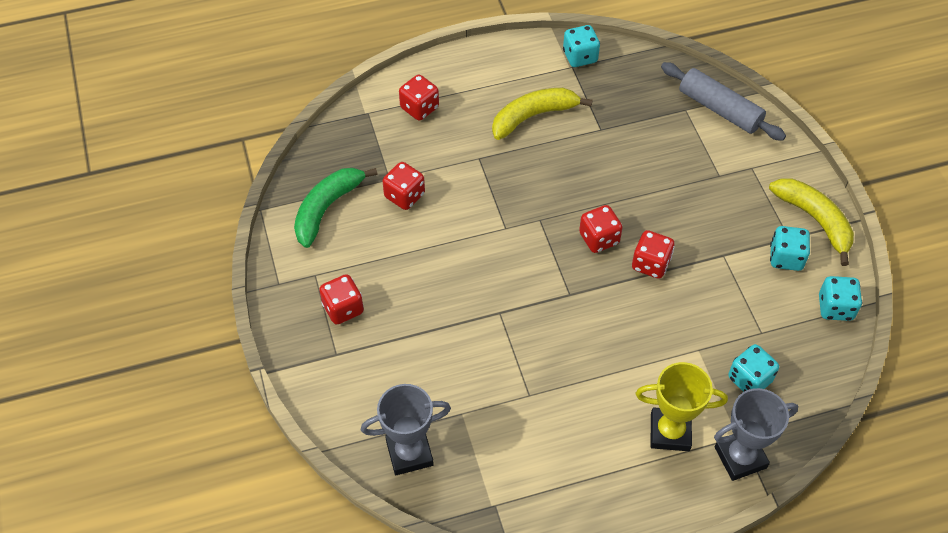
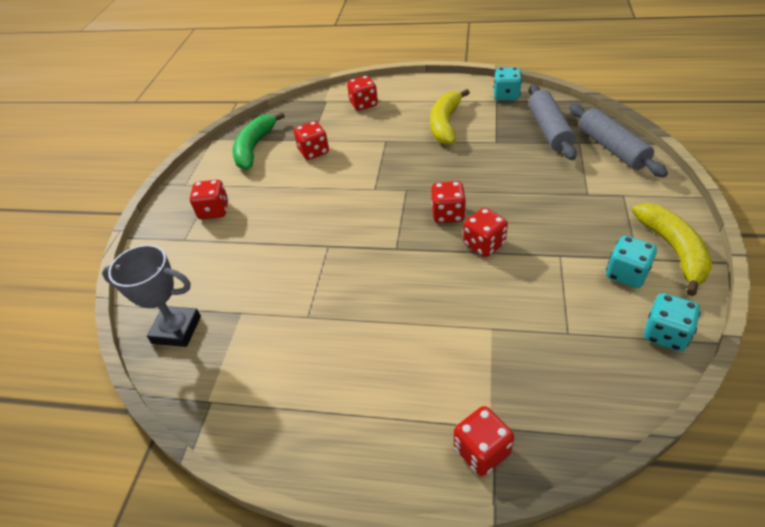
camera: 30 degrees right, 10 degrees down
green banana [294,168,378,248] -> green banana turned 45 degrees counterclockwise [233,112,285,170]
yellow banana [492,88,593,140] -> yellow banana turned 75 degrees counterclockwise [430,89,470,145]
yellow trophy [636,362,728,451] -> none
grey trophy [714,388,798,481] -> red dice [454,406,514,476]
turquoise dice [728,344,779,392] -> none
none -> grey rolling pin [529,85,577,160]

